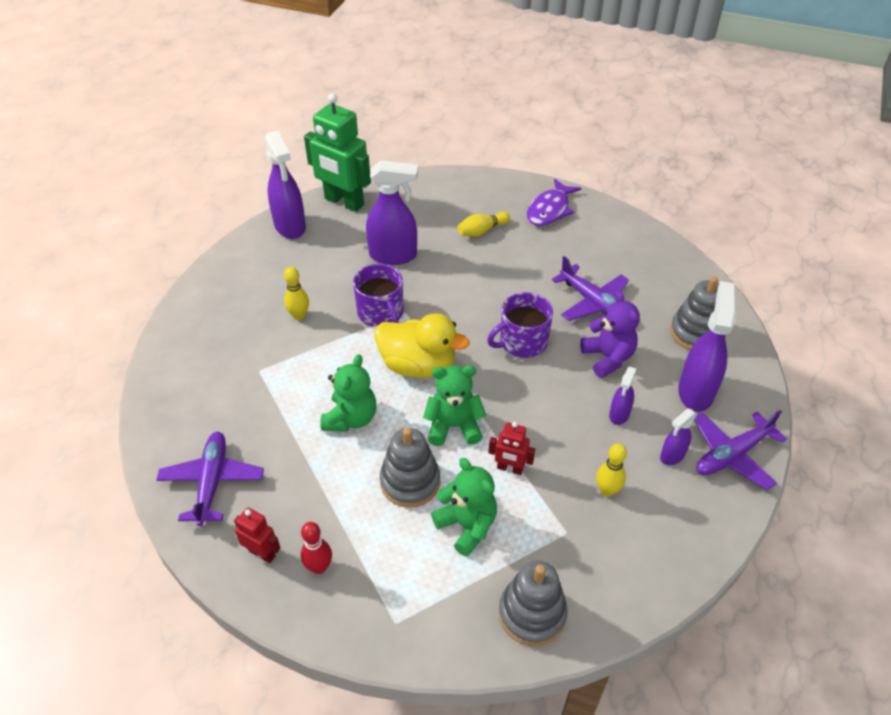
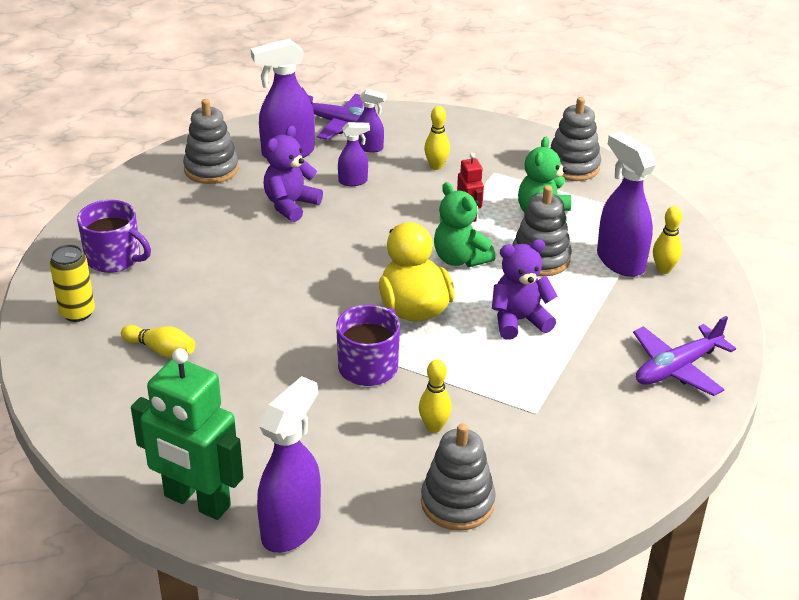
camera: 125 degrees left, 10 degrees down
red robot [234,508,280,563] -> none
red bowling pin [301,522,332,574] -> yellow bowling pin [653,206,682,274]
green robot [304,93,371,212] -> green robot turned 120 degrees clockwise [131,348,243,520]
green teddy bear [320,354,377,432] -> purple teddy bear [492,239,558,340]
purple spray bottle [366,160,418,265] -> purple spray bottle moved to [597,132,656,277]
purple mug [487,292,553,358] -> purple mug moved to [77,200,151,273]
purple fish [527,178,582,226] -> yellow can [50,244,95,322]
purple plane [552,256,629,321] -> none
none -> grey stacking toy [421,423,496,531]

